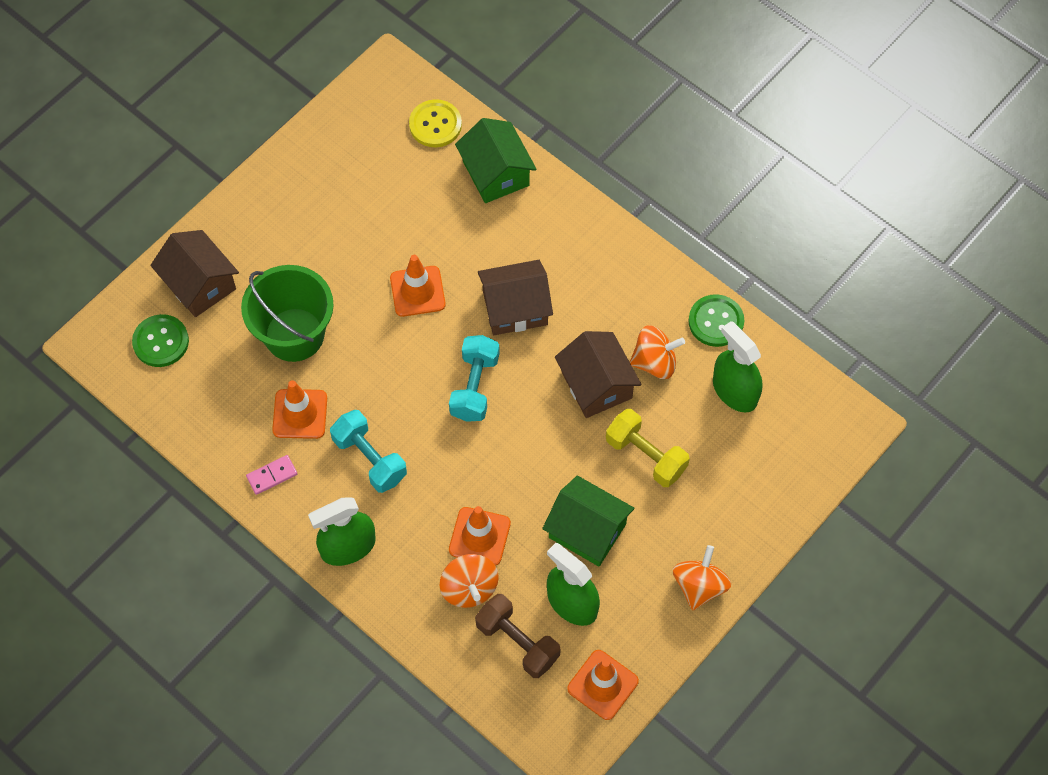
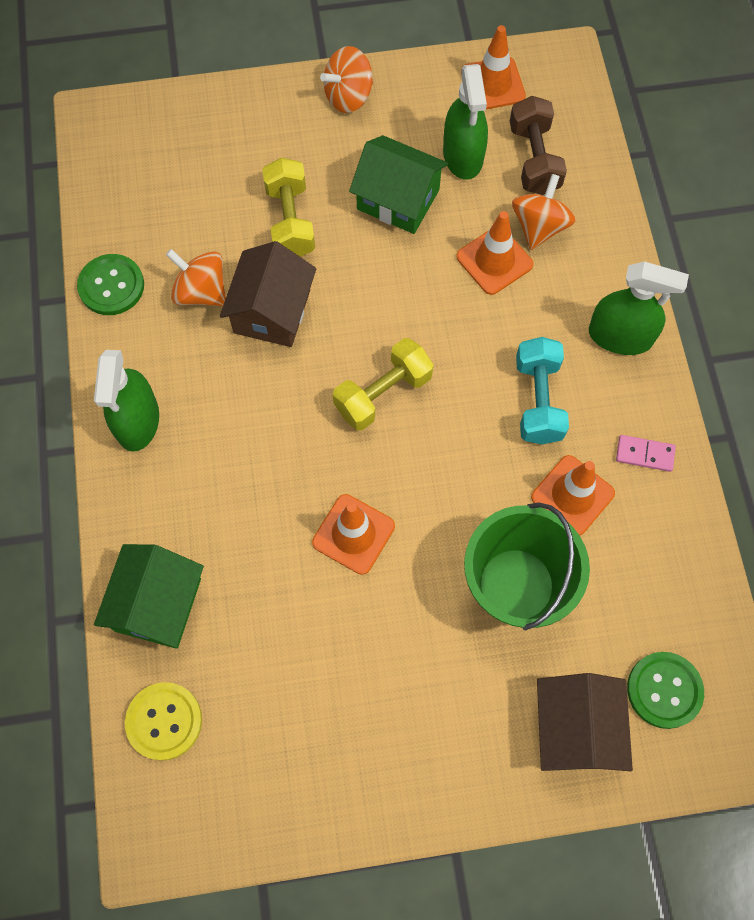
camera: 140 degrees left, 5 degrees up
turquoise dumbbell [449,335,500,422] -> yellow dumbbell [333,338,433,431]
brown house [478,260,553,335] -> none
green house [542,476,634,566] -> green house turned 45 degrees counterclockwise [349,135,448,234]
green spray bottle [713,321,763,413] -> green spray bottle moved to [94,350,159,452]

